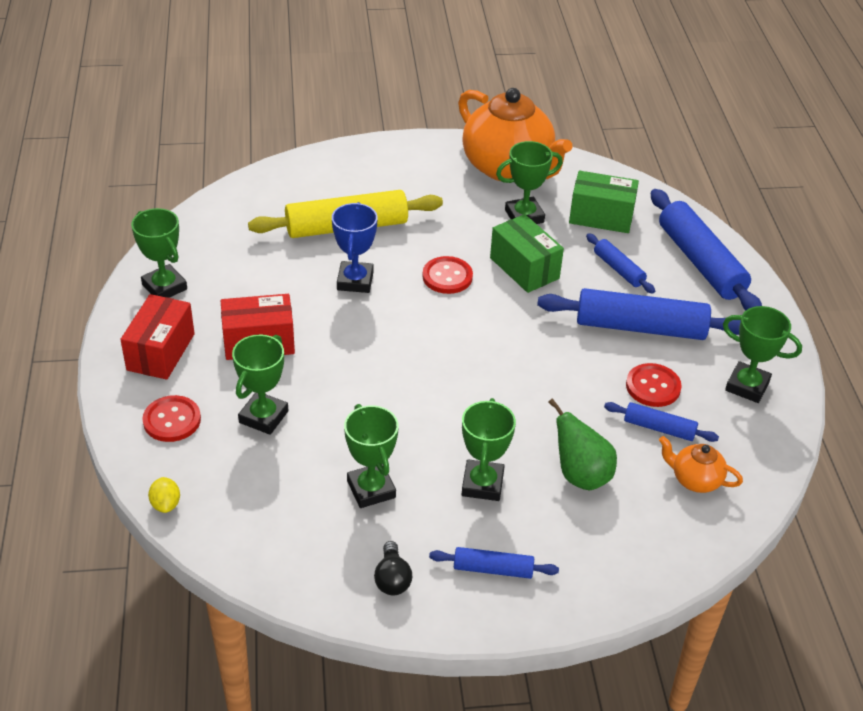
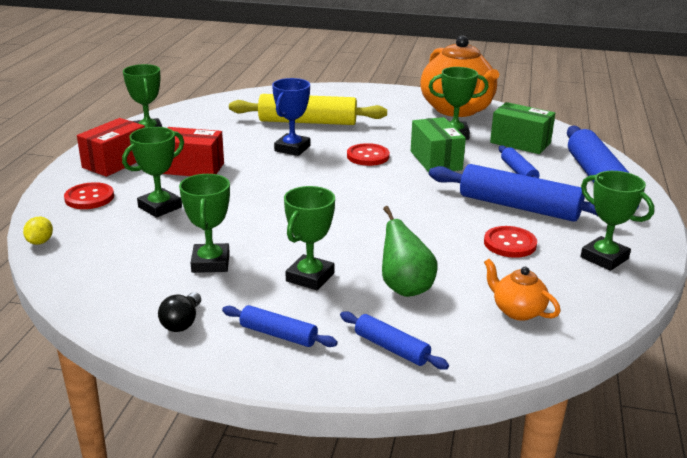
camera: 20 degrees right, 15 degrees down
blue rolling pin [604,402,719,442] -> blue rolling pin moved to [340,311,449,370]

